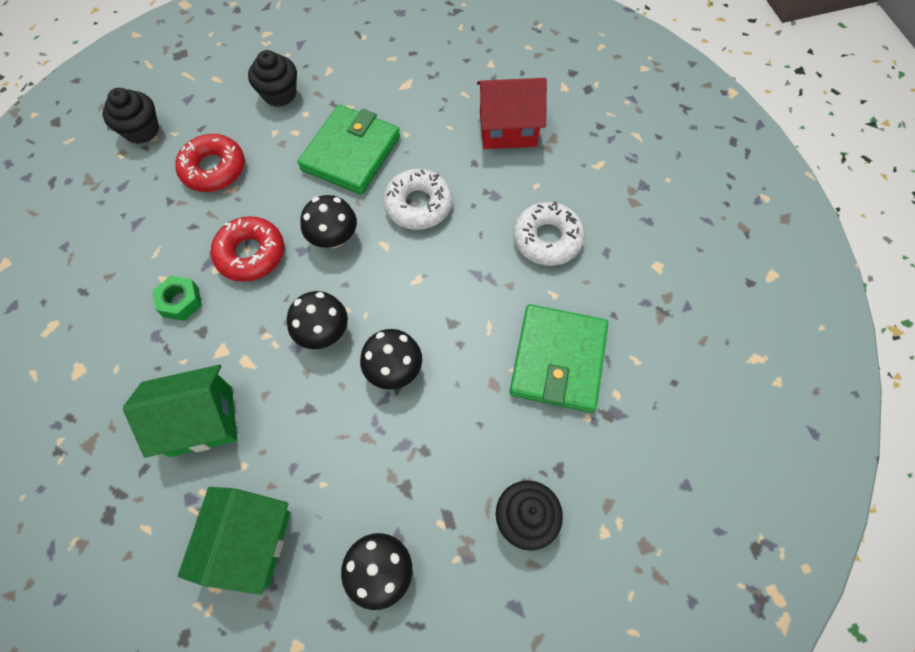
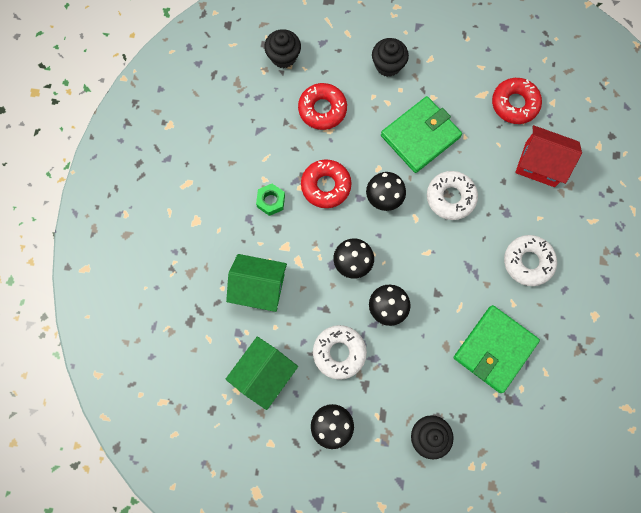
camera: 25 degrees right, 10 degrees up
none -> white donut [313,325,367,380]
none -> red donut [492,78,542,124]

